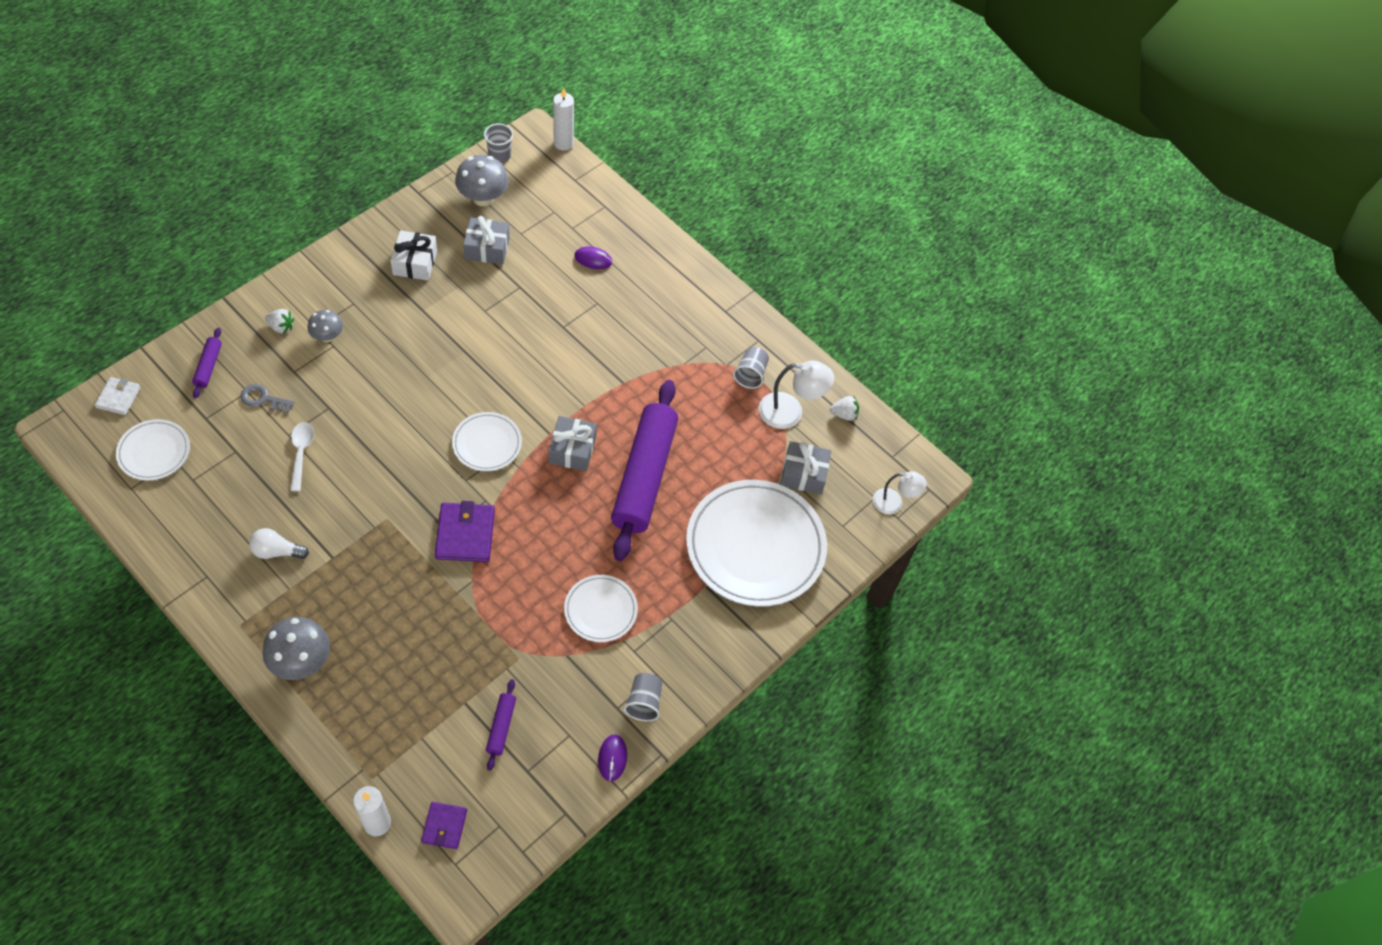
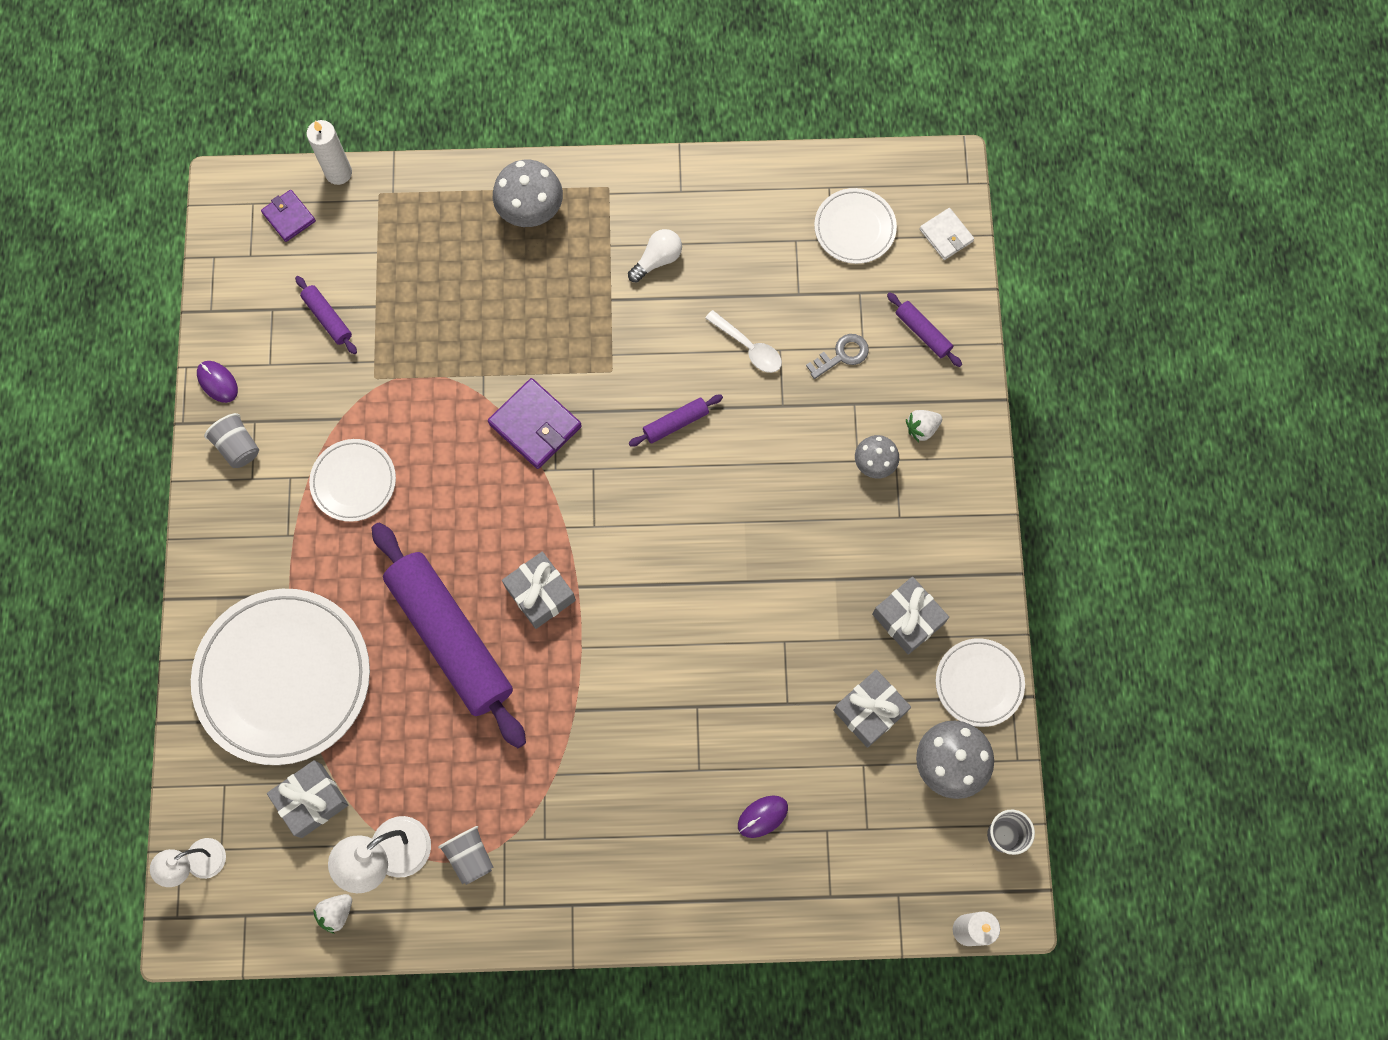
camera: 140 degrees right, 15 degrees up
white gift [390,231,437,281] -> grey gift [872,577,949,655]
white plate [452,412,522,471] -> white plate moved to [936,638,1025,727]
none -> purple rolling pin [629,395,723,447]

